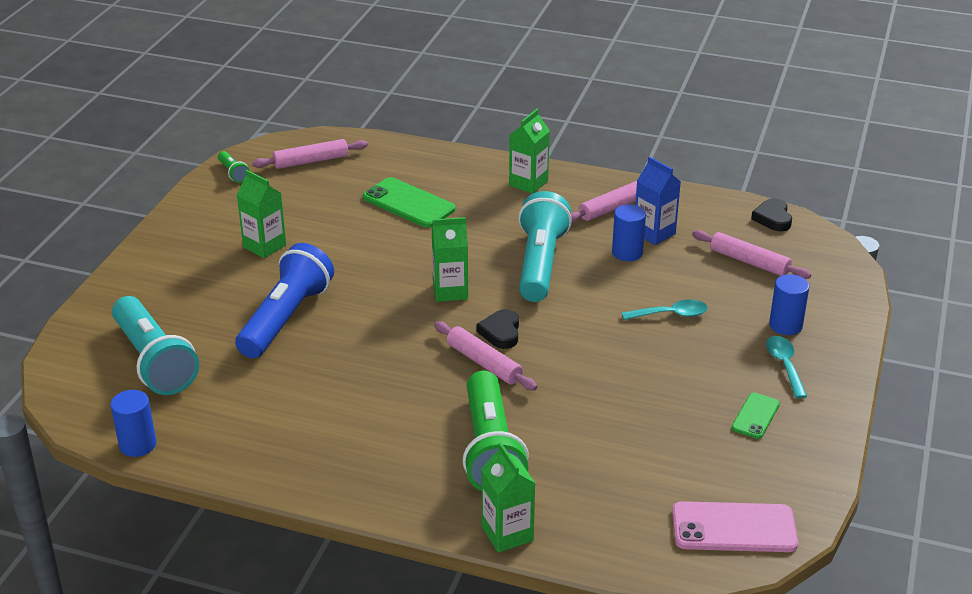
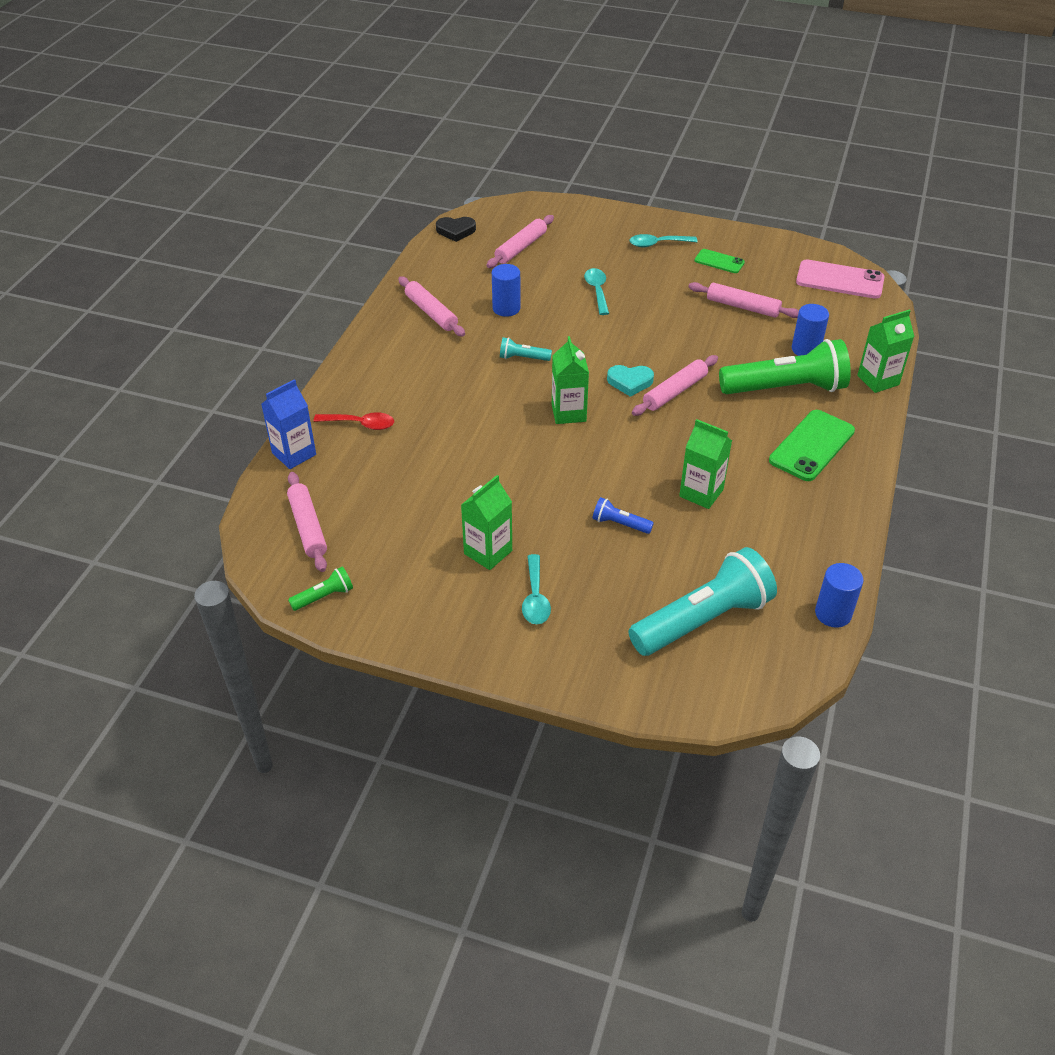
camera: 90 degrees left, 10 degrees up
blue flashlight [235,243,334,358] -> blue flashlight [593,497,654,534], size x0.43
green phone [363,177,455,228] -> green phone moved to [769,410,855,481]
black heart [477,309,519,349] -> turquoise heart [607,365,654,397]
green carton [509,109,550,194] -> green carton moved to [679,419,732,509]
turquoise flashlight [518,191,572,302] -> turquoise flashlight [500,337,552,361], size x0.43
blue carton [635,157,681,245] -> blue carton moved to [261,379,316,469]
pink phone [672,501,798,552] -> pink phone turned 75 degrees counterclockwise [796,259,885,299]
blue cylinder [769,274,809,335] -> blue cylinder moved to [792,304,829,356]
none -> red spoon [314,412,394,430]
none -> turquoise spoon [522,554,551,624]
none -> pink rolling pin [689,282,799,318]

